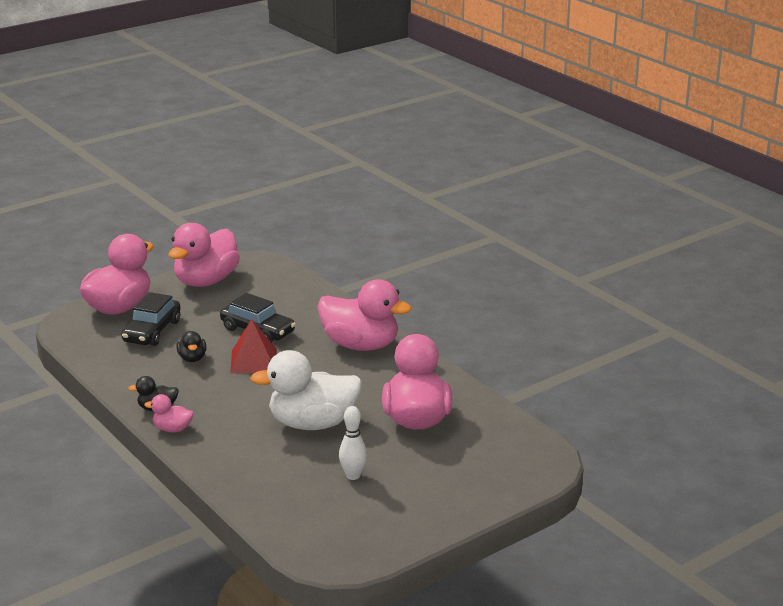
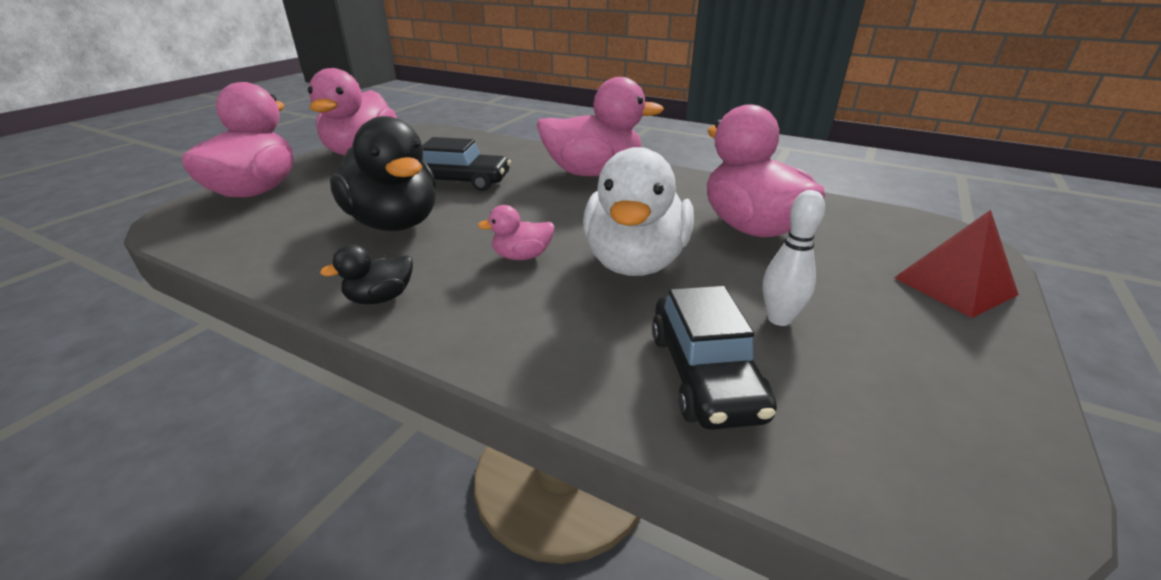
camera: 25 degrees left, 5 degrees up
black car [122,292,181,346] -> black car moved to [652,286,777,430]
pink duck [144,394,194,432] -> pink duck moved to [477,205,554,260]
black duck [176,331,207,362] -> black duck [330,116,436,231], size x2.19
red pyramid [230,319,277,374] -> red pyramid moved to [894,210,1019,318]
white duck [250,350,362,430] -> white duck turned 45 degrees counterclockwise [583,147,694,276]

